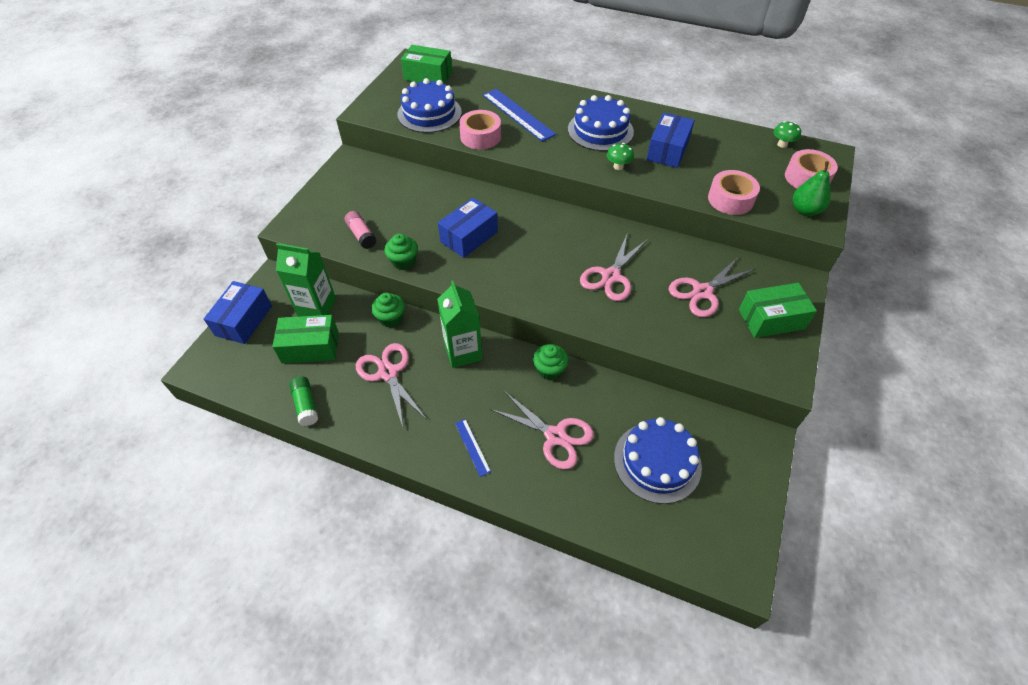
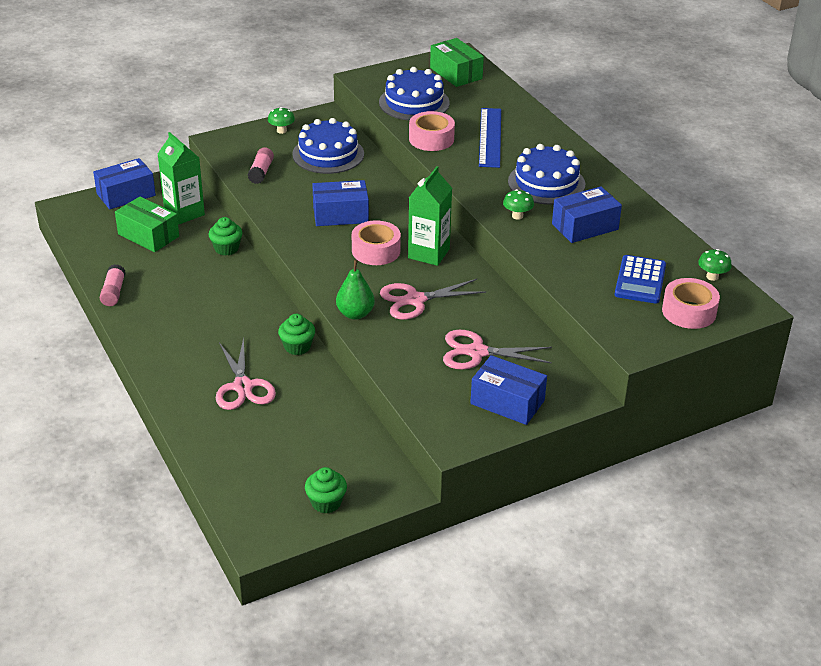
camera: 40 degrees right, 15 degrees down
green glue stick [289,376,318,426] -> none
pink scissors [356,343,426,427] -> none
green cupcake [385,234,418,270] -> green cupcake moved to [305,467,347,514]
green carton [437,280,482,368] -> green carton moved to [408,166,452,266]
blue ruler [455,419,491,477] -> none
blue cake [614,417,702,504] -> blue cake moved to [292,118,364,174]
pink tape [708,170,760,215] -> pink tape moved to [352,220,401,265]
green box [739,283,817,338] -> blue box [470,355,547,425]
green pear [793,161,830,216] -> green pear moved to [336,260,375,320]
none -> pink glue stick [100,264,125,306]
none -> green mushroom [268,107,295,134]
none -> blue calculator [614,255,666,304]

